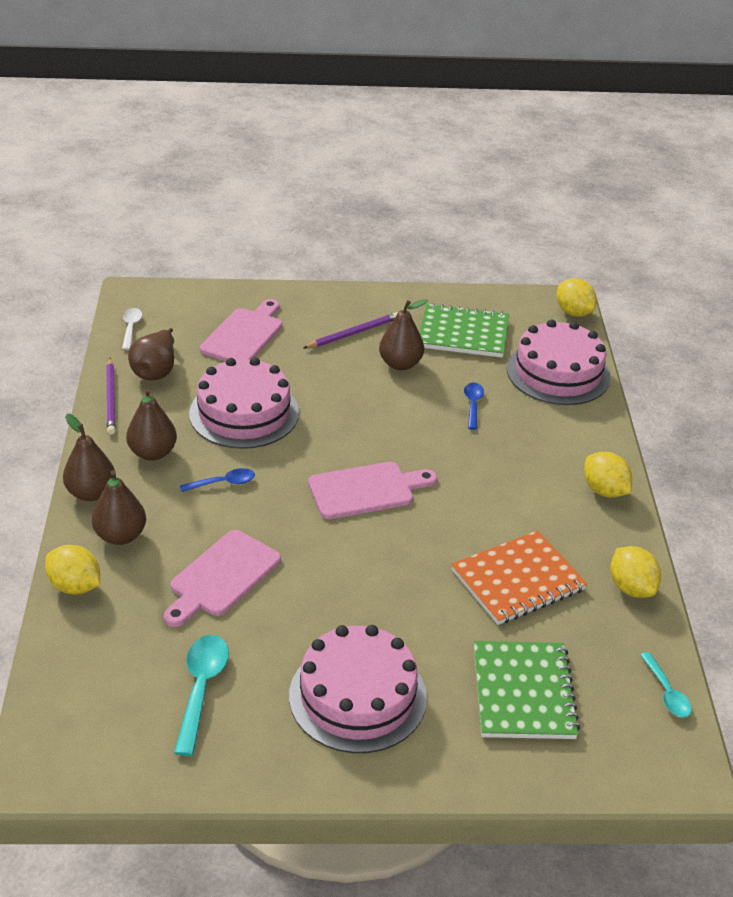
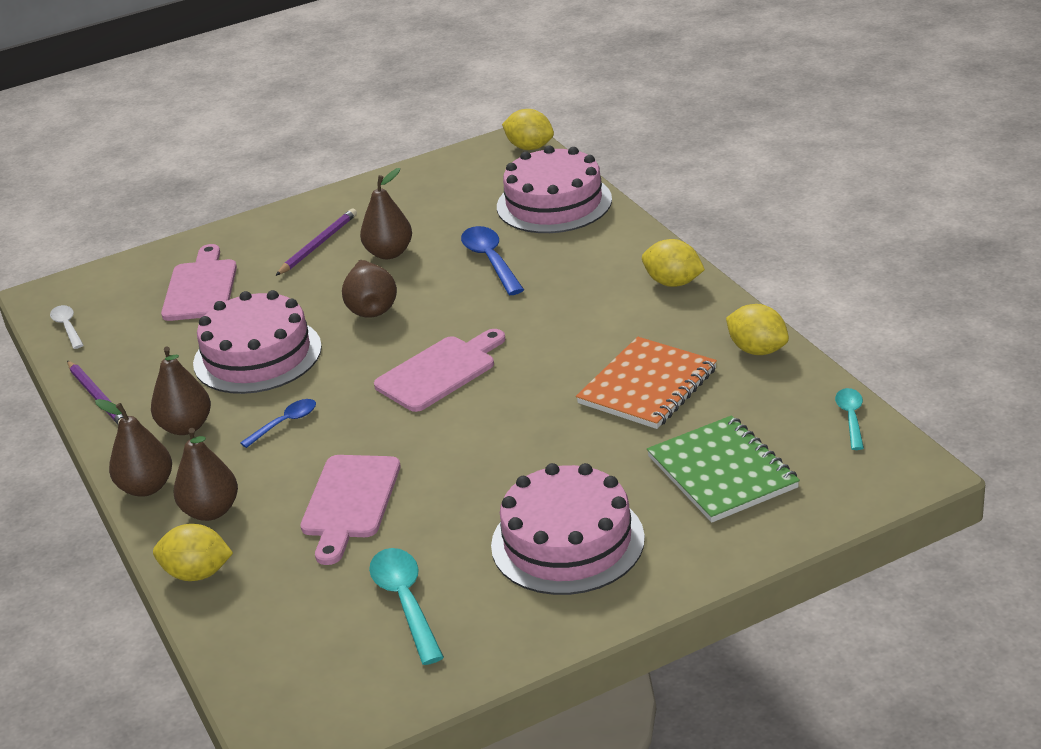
camera: 20 degrees left, 5 degrees down
brown pear [128,328,174,380] -> brown pear moved to [342,260,397,318]
green notebook [420,303,509,358] -> none
blue spoon [464,383,484,430] -> blue spoon [461,226,524,295], size x1.62
turquoise spoon [640,652,692,717] -> turquoise spoon turned 135 degrees counterclockwise [835,388,864,450]

